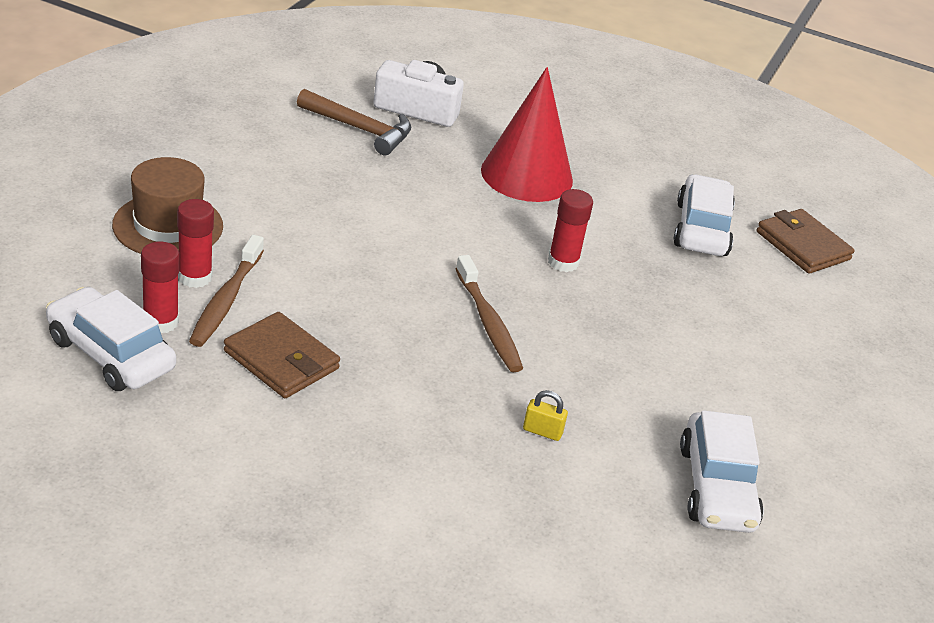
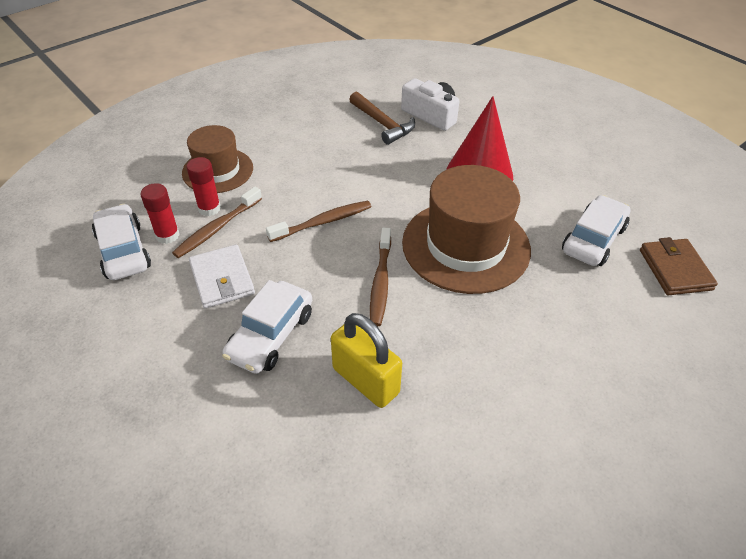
camera: 30 degrees right, 10 degrees up
brown wallet [224,312,340,398] -> white wallet [189,244,255,308]
yellow padlock [523,390,568,441] -> yellow padlock [331,313,402,408], size x2.36
red glue stick [548,189,593,272] -> brown hat [402,165,531,294]
white car [680,410,764,533] -> white car moved to [222,280,312,374]
none -> brown toothbrush [266,201,371,242]

